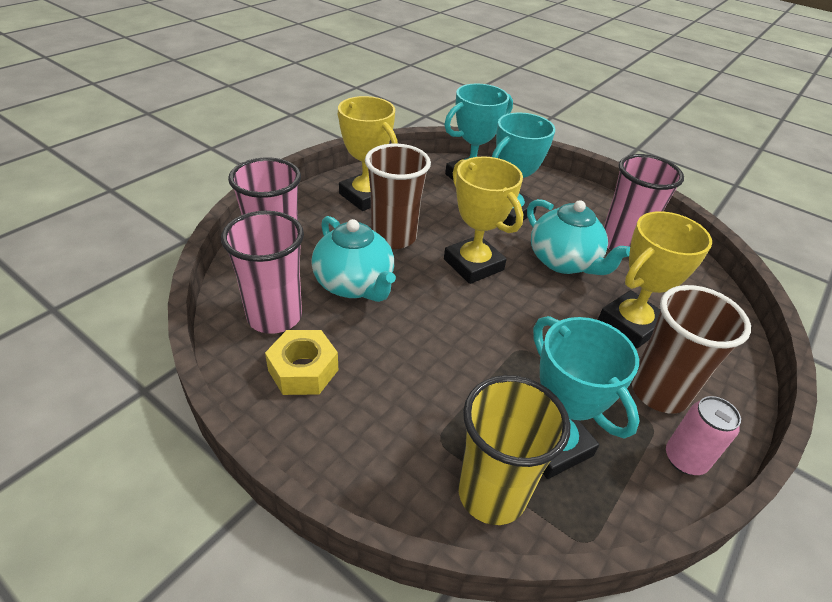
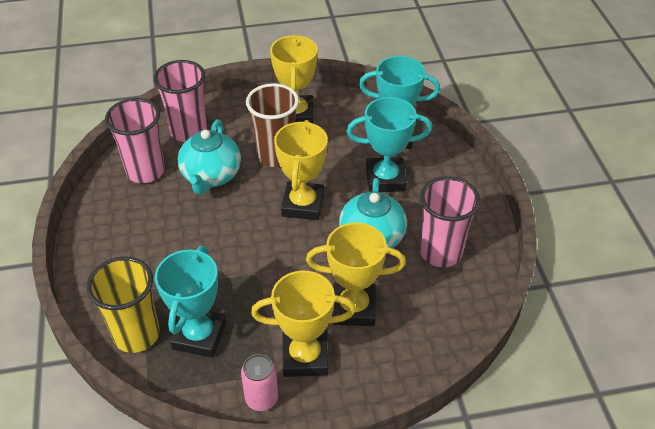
camera: 45 degrees right, 5 degrees up
yellow nut [265,330,338,395] -> none
brown cup [632,285,751,414] -> yellow trophy [251,270,356,377]

